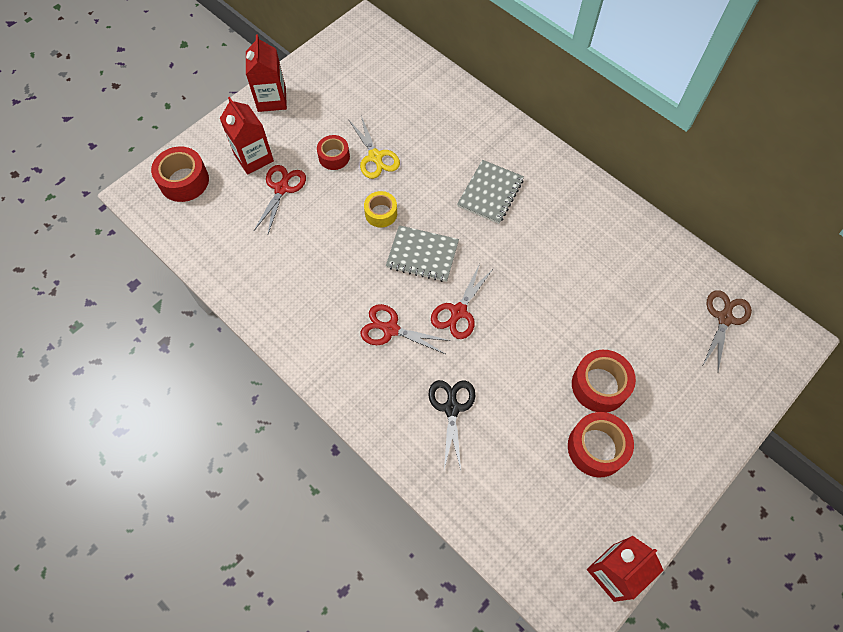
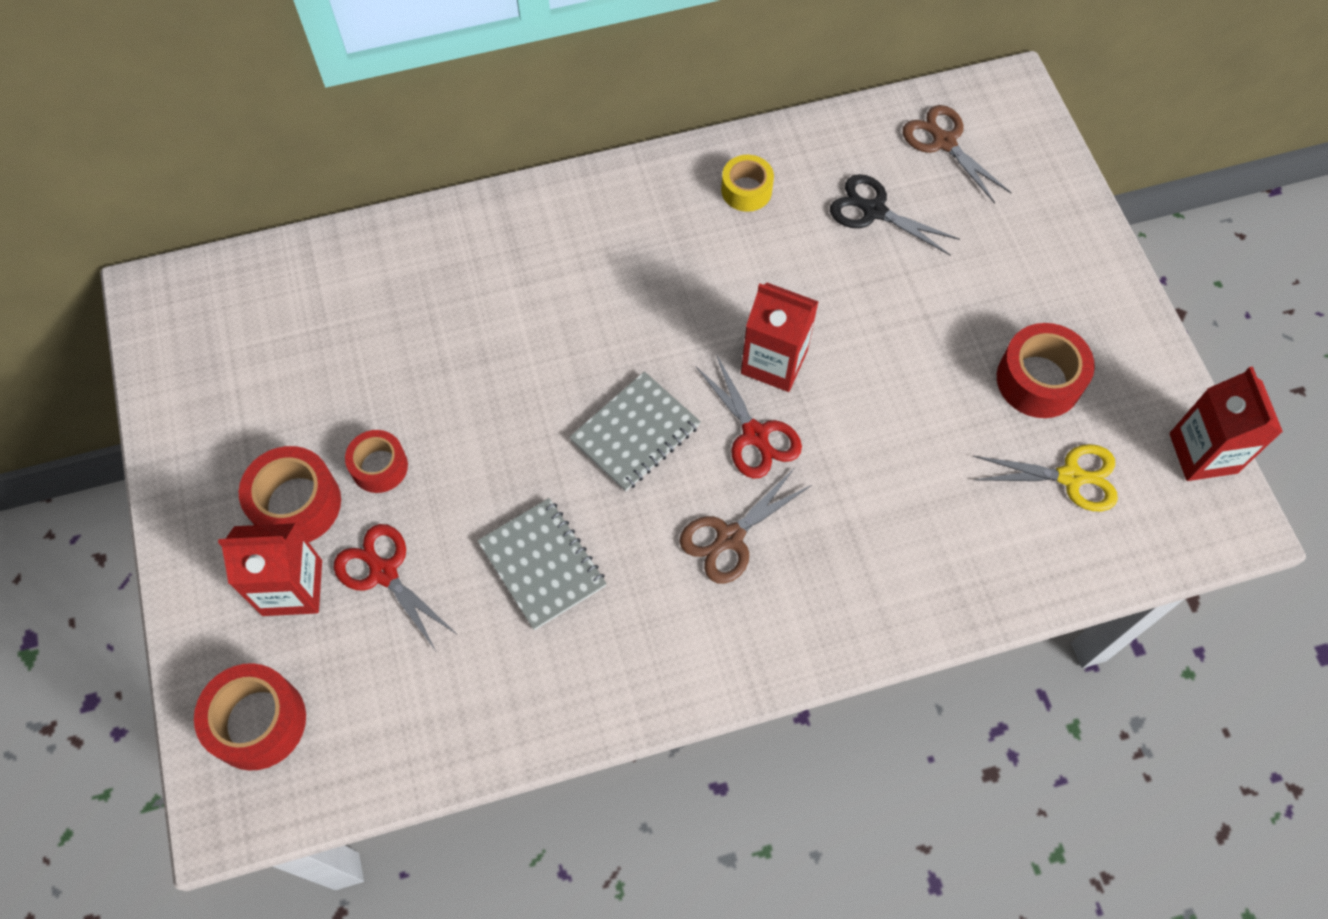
camera: 60 degrees left, 0 degrees up
red carton [246,35,287,112] -> red carton moved to [741,283,819,392]
yellow scissors [349,116,400,179] -> yellow scissors moved to [973,444,1118,511]
red scissors [361,304,451,354] -> brown scissors [680,469,812,584]
yellow tape [364,191,397,228] -> yellow tape moved to [721,155,774,212]
black scissors [428,380,475,470] -> black scissors moved to [830,174,960,255]
grey notebook [457,160,524,224] -> grey notebook moved to [477,498,607,630]
red tape [572,350,636,412] -> red tape moved to [239,446,341,542]

